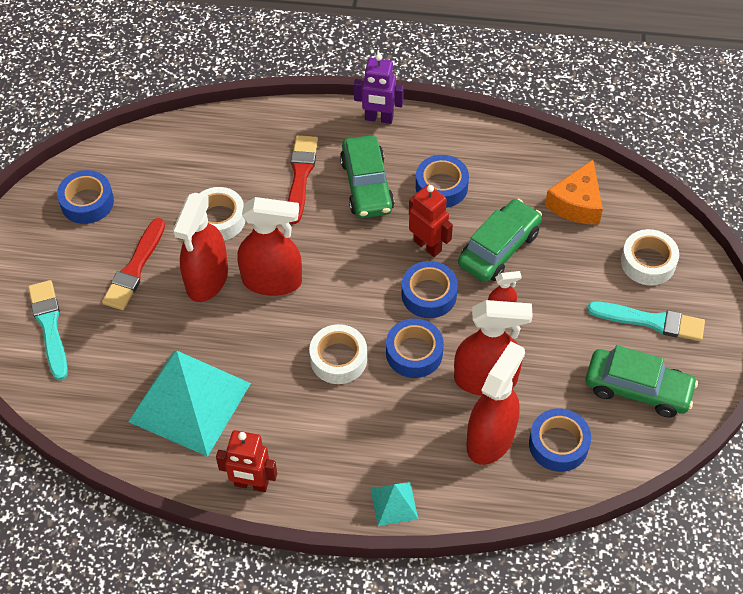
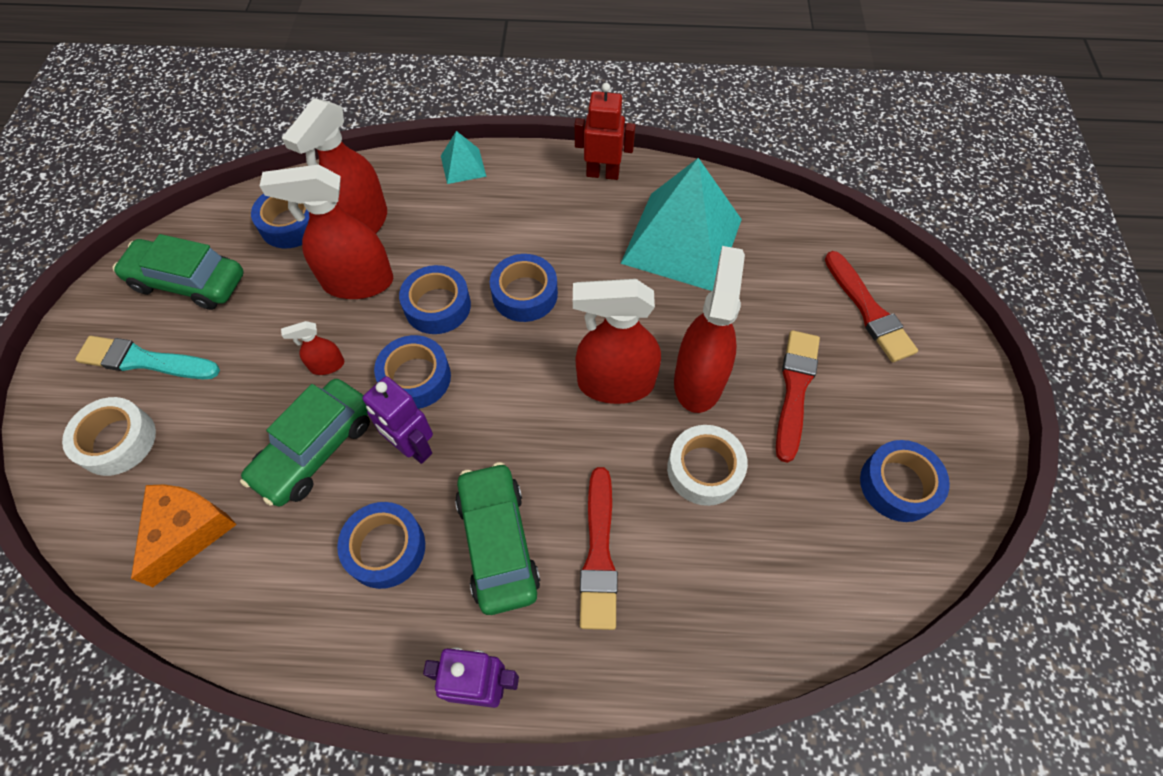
camera: 175 degrees right, 5 degrees up
turquoise brush [28,280,68,380] -> red brush [825,251,918,362]
white tape [309,324,367,384] -> blue tape [490,254,558,322]
red robot [409,185,453,257] -> purple robot [362,376,433,464]

